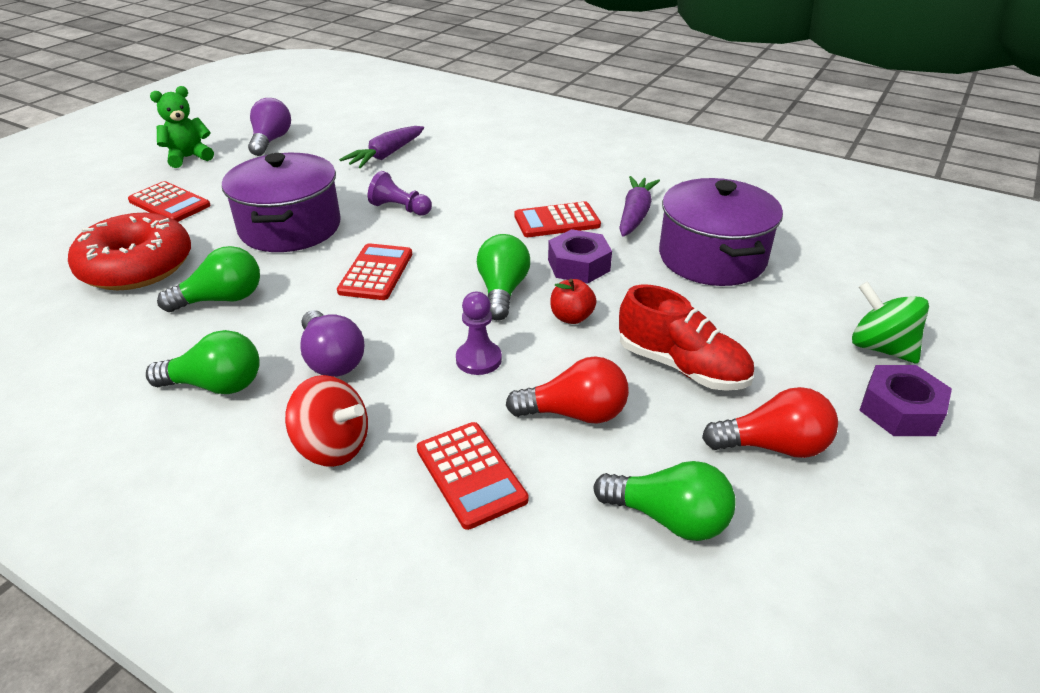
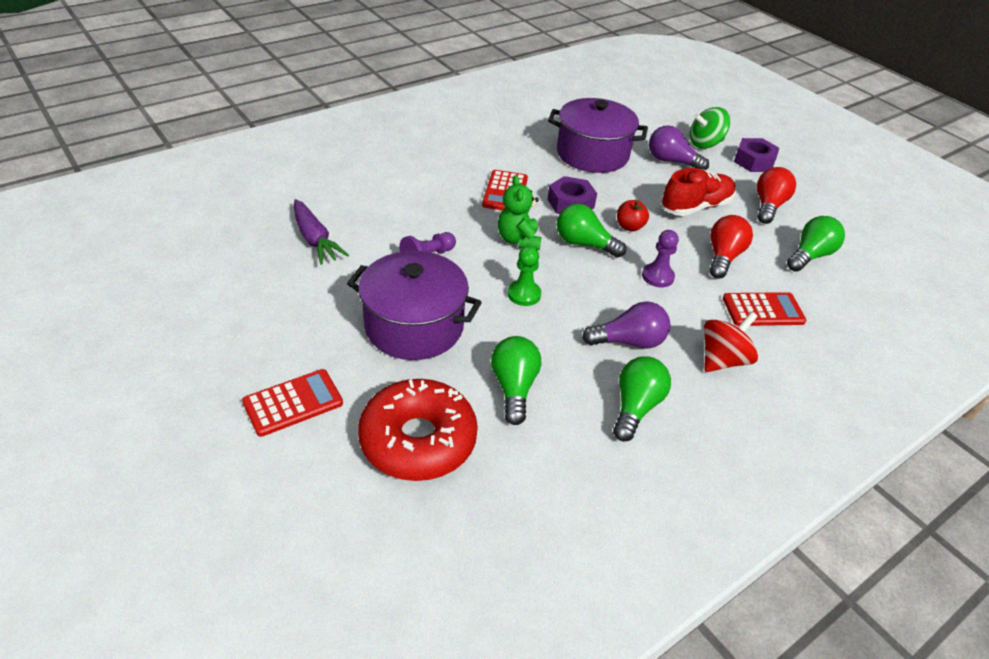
camera: 70 degrees left, 5 degrees up
green teddy bear [150,86,214,168] -> green teddy bear moved to [498,175,541,250]
purple light bulb [248,98,291,156] -> purple light bulb moved to [649,125,709,170]
red calculator [337,243,412,300] -> green pawn [508,246,541,306]
purple carrot [619,176,660,237] -> none

